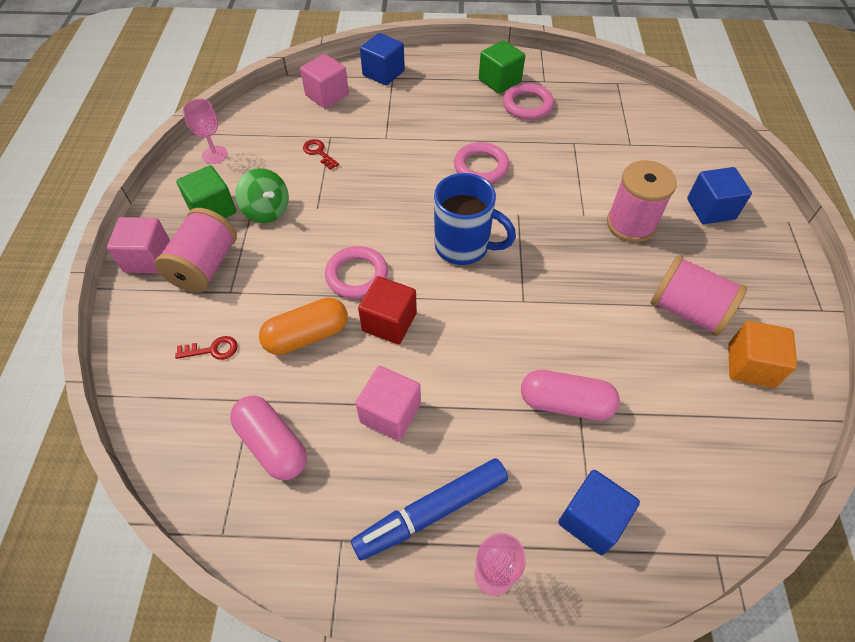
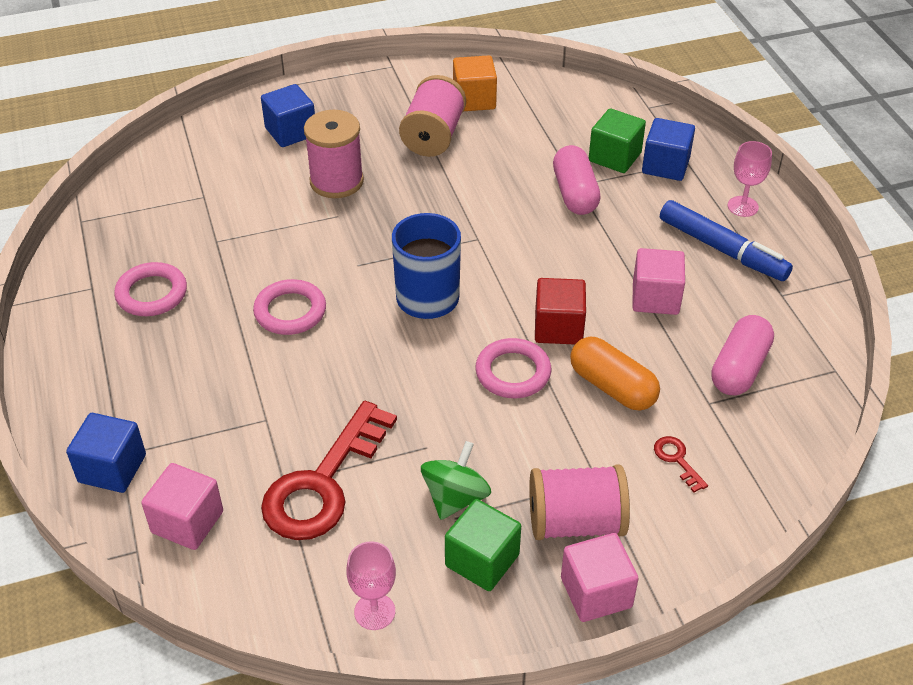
camera: 110 degrees left, 10 degrees down
red key [303,139,339,170] -> red key [261,401,397,540], size x2.49
green cube [479,40,525,94] -> green cube moved to [589,108,646,173]

